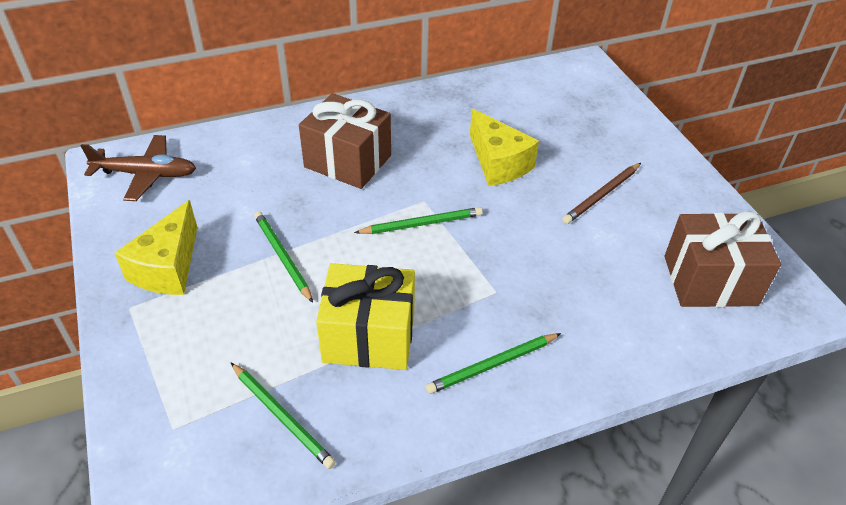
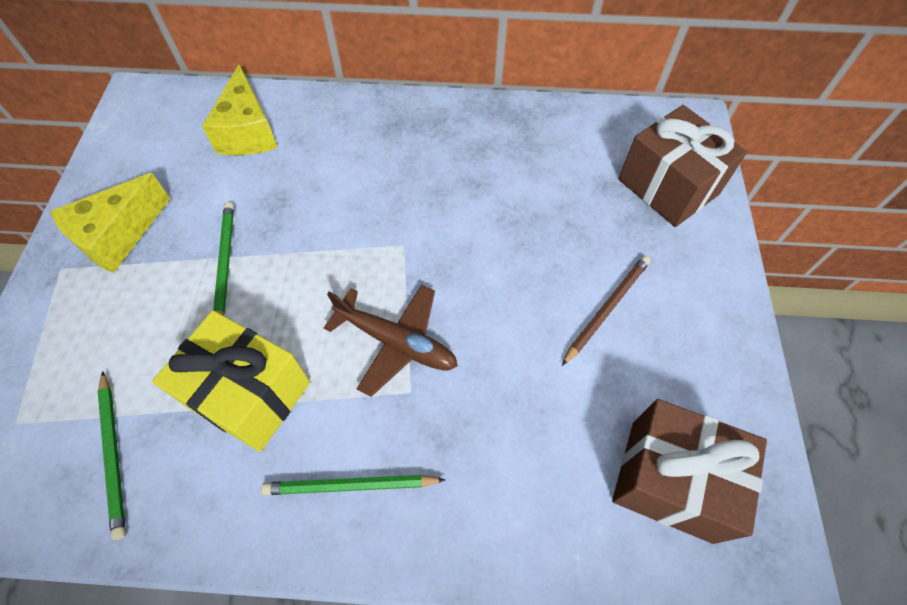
camera: 25 degrees right, 15 degrees up
brown plane [81,135,196,201] -> brown plane moved to [324,285,458,397]
brown gift [299,93,391,189] -> brown gift moved to [619,105,747,227]
green pencil [354,207,483,234] -> none
yellow cheese [470,109,539,186] -> yellow cheese moved to [202,64,278,155]
brown pencil [563,163,641,224] -> brown pencil turned 150 degrees clockwise [562,256,651,366]

